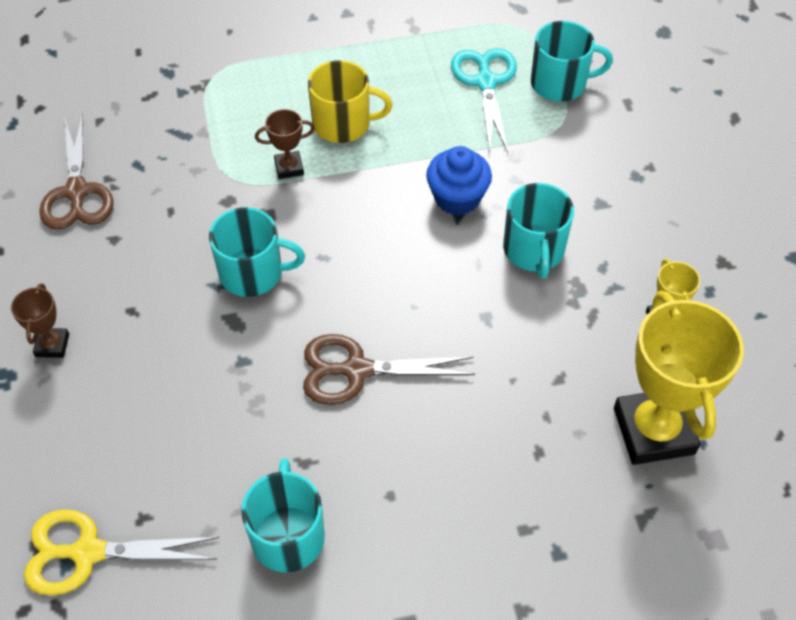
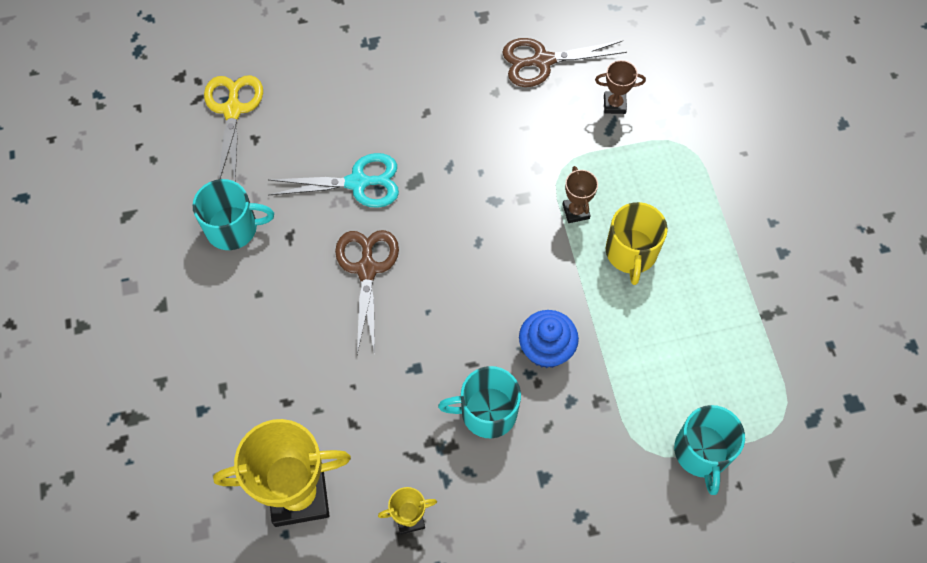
camera: 90 degrees right, 10 degrees up
brown trophy [11,283,69,358] -> brown trophy moved to [595,60,646,114]
turquoise mug [209,207,305,297] -> none
turquoise scissors [451,48,517,153] -> turquoise scissors moved to [269,153,399,208]

